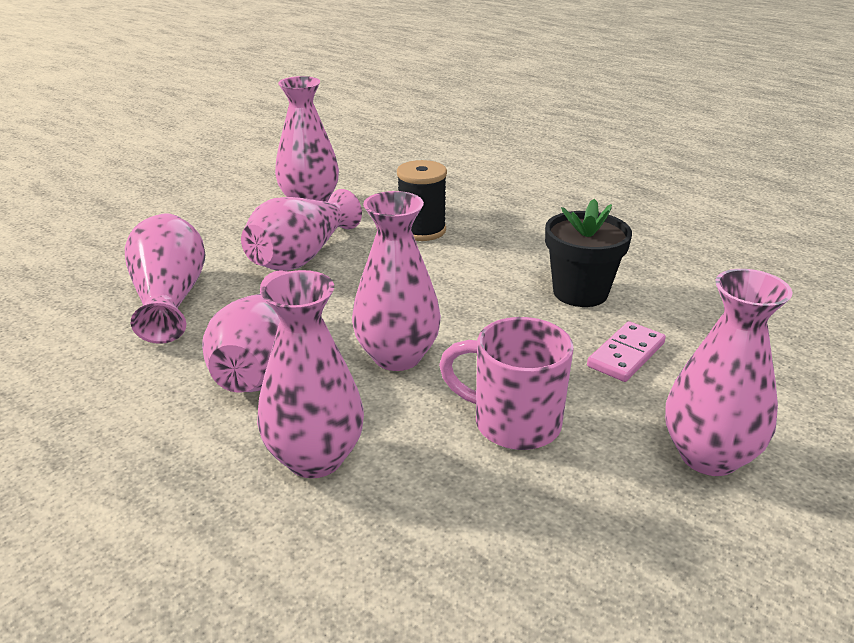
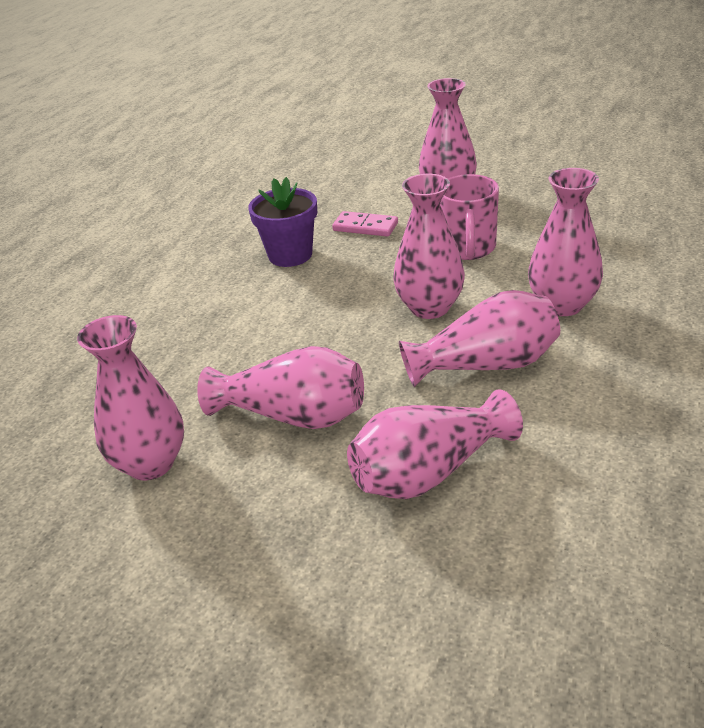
camera: 105 degrees left, 5 degrees up
black spool [397,160,447,241] -> none
black flower pot [545,199,632,307] -> purple flower pot [248,177,317,267]

